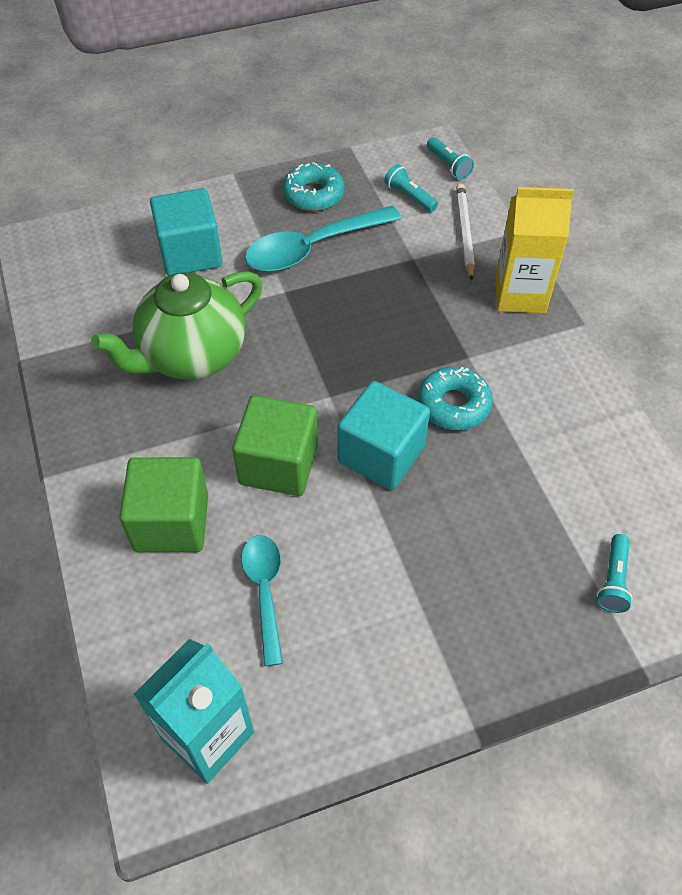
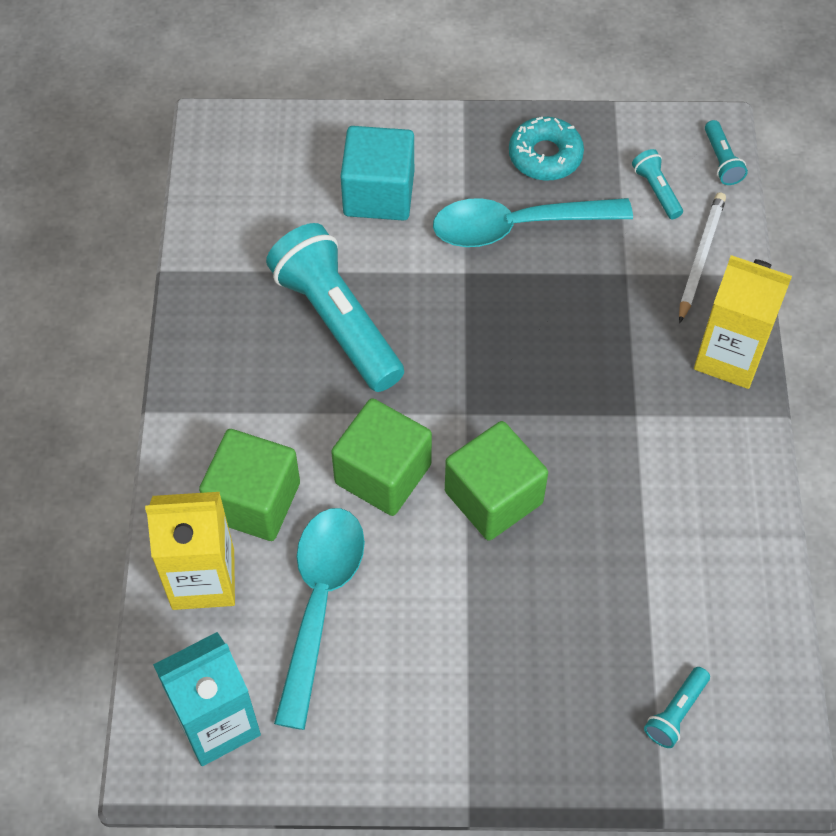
camera: 20 degrees right, 5 degrees up
green teapot [91,271,262,380] -> turquoise flashlight [266,223,404,392]
turquoise spoon [241,535,283,666] -> turquoise spoon [274,508,365,730], size x1.62
turquoise cube [337,381,430,490] -> green cube [445,421,548,541]
turquoise donut [418,367,493,430] -> none
none -> yellow carton [145,492,235,610]

